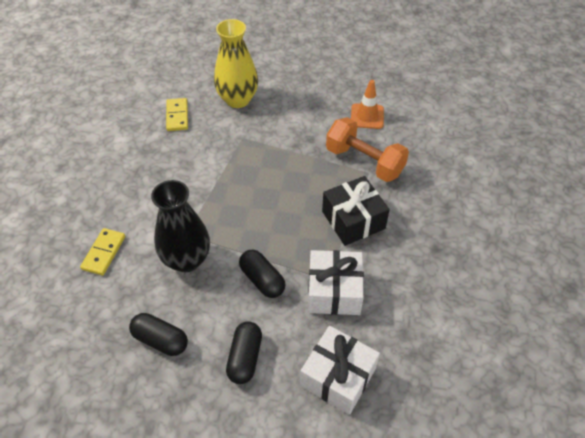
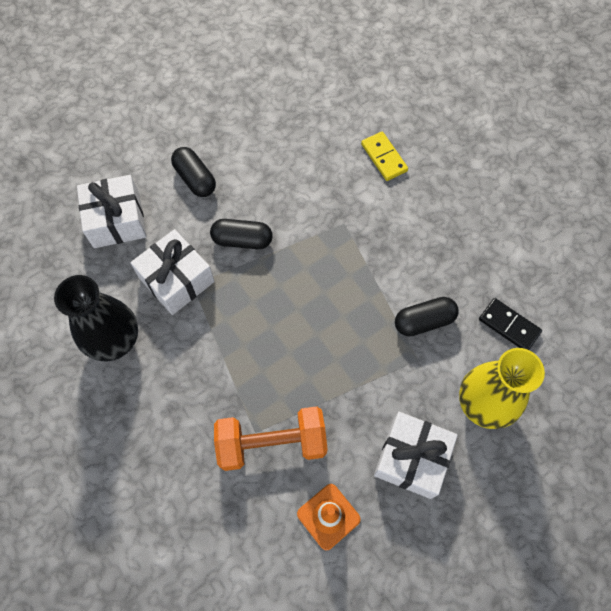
camera: 135 degrees right, 15 degrees up
black capsule [129,313,188,356] -> black capsule moved to [395,297,458,337]
black vase [151,180,210,272] -> black vase moved to [54,275,138,361]
yellow domino [166,98,188,131] -> black domino [479,298,542,350]
black gift [322,176,390,246] -> none
none -> white gift [374,412,458,499]

